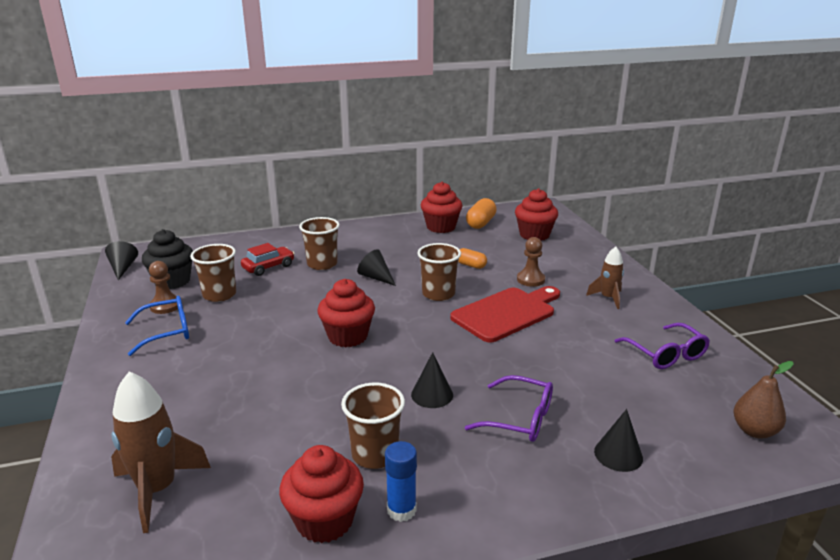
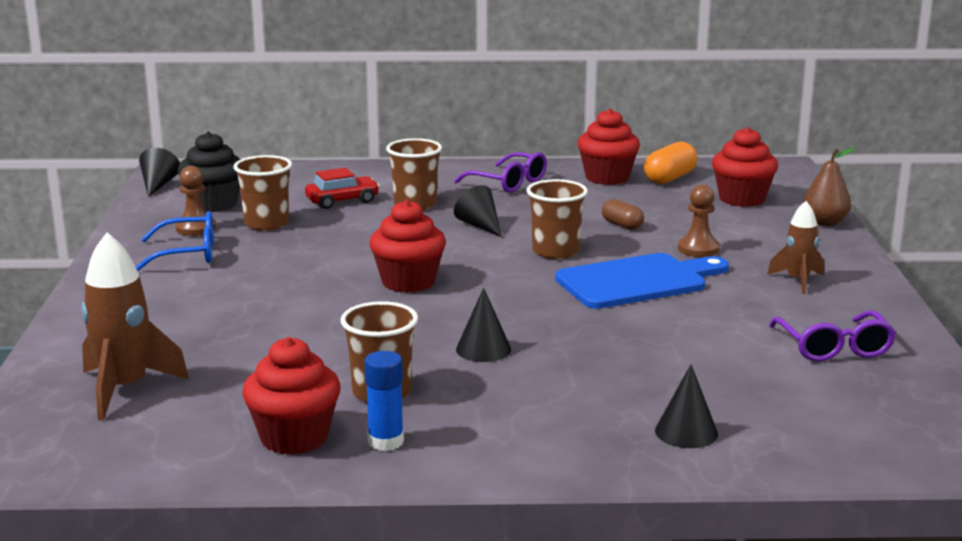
camera: 15 degrees right, 5 degrees down
red cutting board [450,286,560,342] -> blue cutting board [555,253,729,309]
orange capsule [458,248,487,269] -> brown capsule [602,199,644,230]
purple glasses [465,375,553,442] -> purple glasses moved to [454,152,547,193]
brown pear [734,361,794,438] -> brown pear moved to [804,148,855,226]

